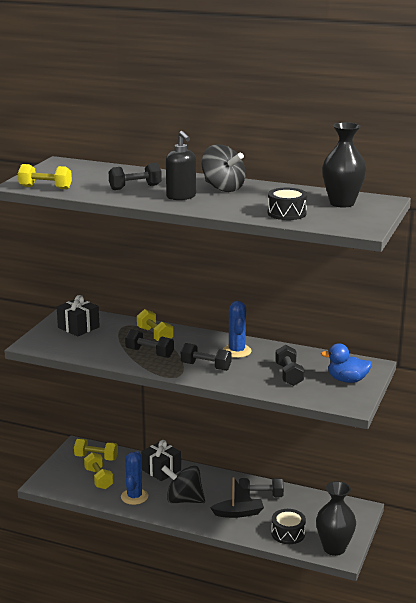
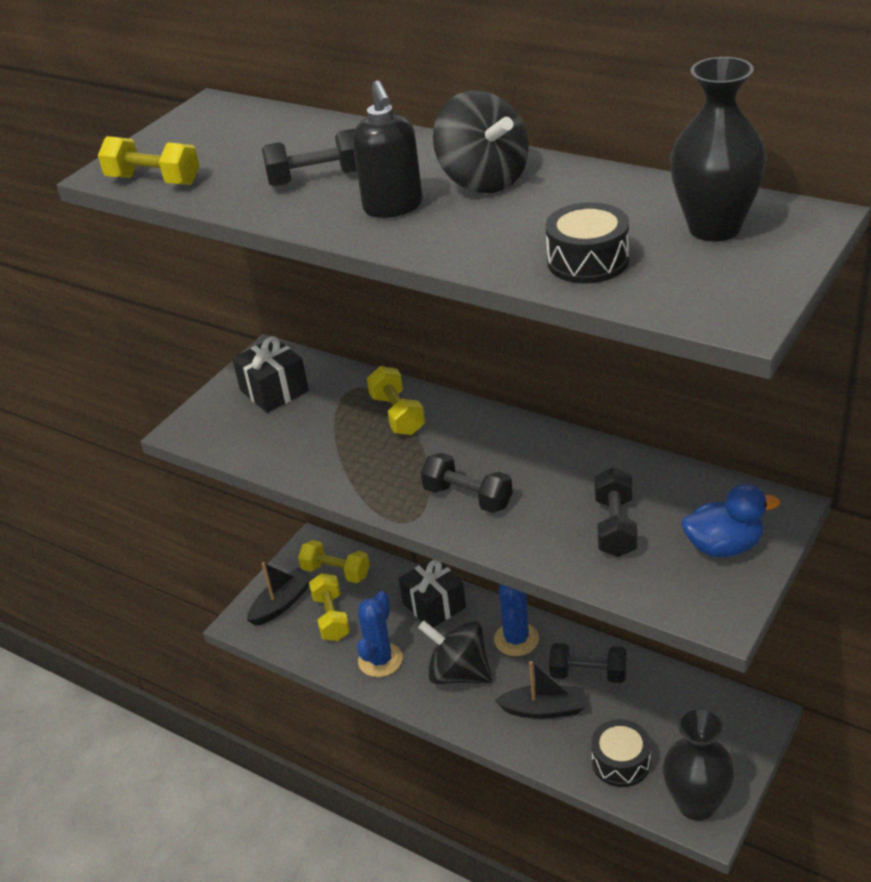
camera: 15 degrees right, 15 degrees up
black dumbbell [125,329,174,358] -> none
blue cactus [223,301,252,358] -> blue cactus moved to [494,584,539,656]
blue duck [321,343,372,383] -> blue duck turned 150 degrees clockwise [682,483,780,558]
none -> black boat [247,562,313,626]

